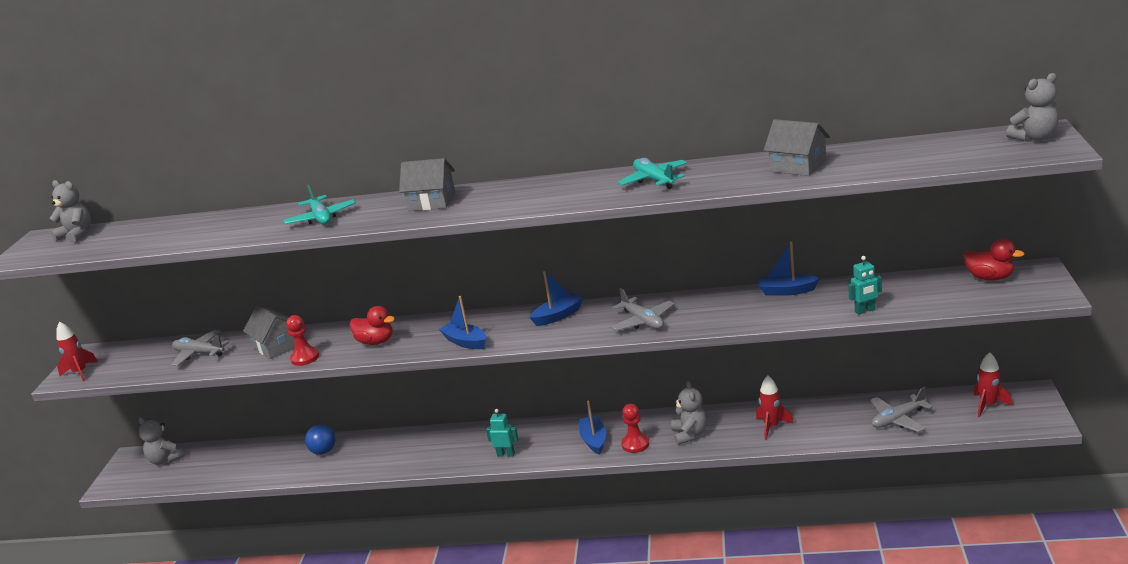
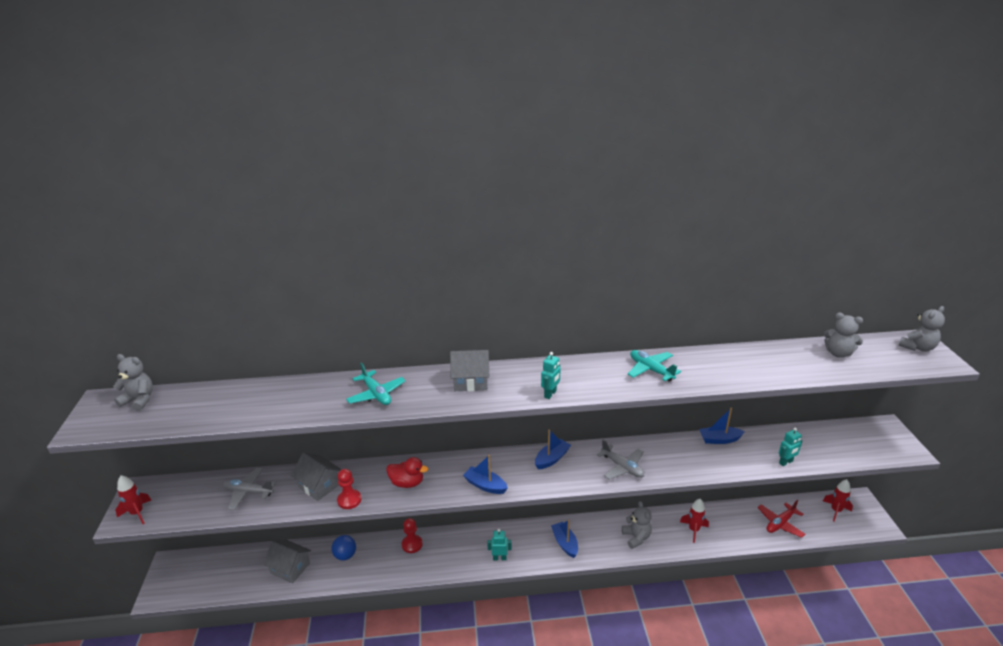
camera: 15 degrees left, 5 degrees up
grey teddy bear [138,417,185,465] -> grey teddy bear moved to [823,313,863,358]
red pawn [621,404,649,453] -> red pawn moved to [402,518,423,553]
grey house [764,119,830,176] -> grey house moved to [263,540,311,584]
grey plane [870,387,933,432] -> red plane [757,500,805,538]
red duck [963,239,1025,281] -> none
none -> turquoise robot [541,352,561,399]

